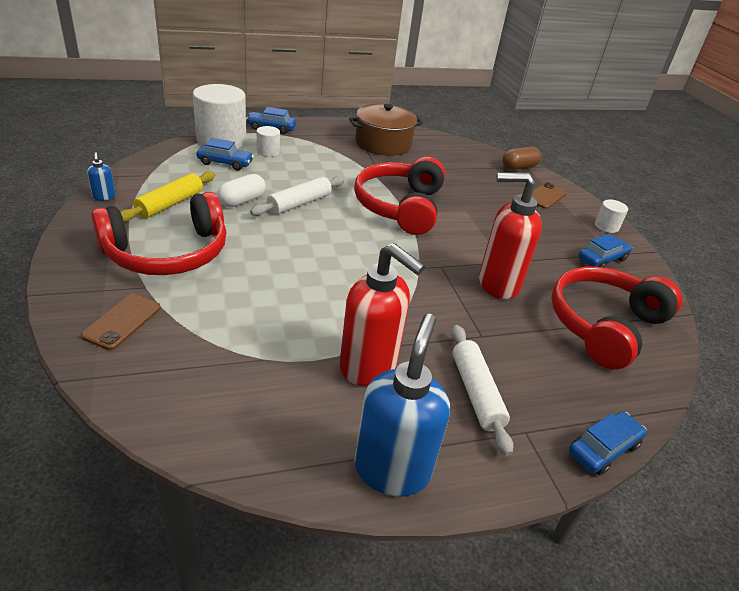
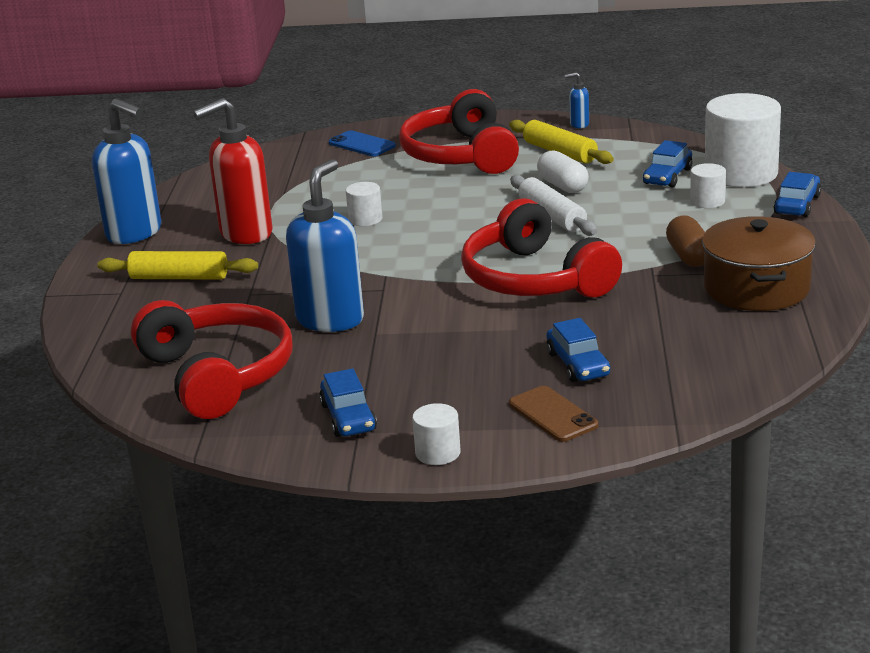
camera: 115 degrees right, 10 degrees down
brown phone [81,294,161,350] -> blue phone [329,130,396,156]
red headphones [354,157,445,235] -> red headphones turned 150 degrees counterclockwise [461,198,622,298]
white rolling pin [451,325,514,456] -> yellow rolling pin [98,251,258,280]
red soap dispenser [479,172,542,299] -> blue soap dispenser [286,159,364,332]
brown capsule [502,147,541,170] -> brown capsule moved to [666,216,705,267]
blue car [569,411,647,475] -> blue car moved to [547,318,610,382]
none -> white cylinder [346,182,382,226]

